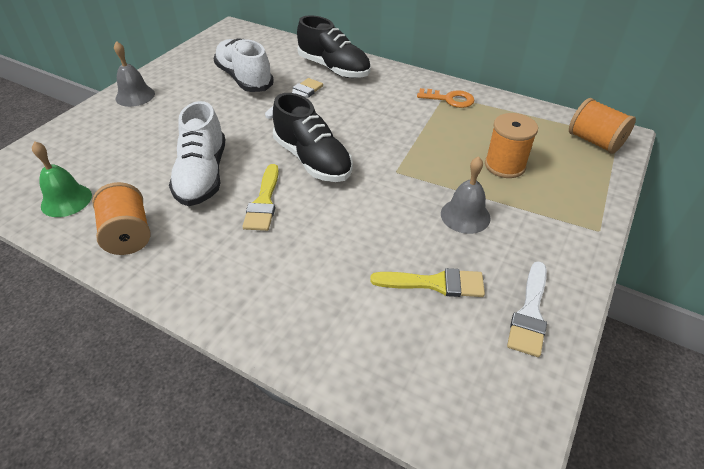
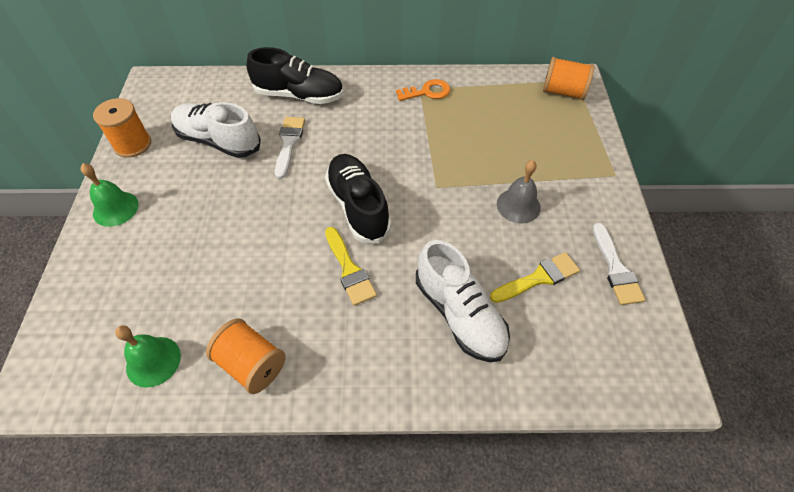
camera: 30 degrees left, 10 degrees up
grey bell [114,41,155,107] -> green bell [81,163,139,227]
white shoe [169,101,225,206] -> white shoe moved to [416,240,510,362]
black shoe [273,93,353,182] -> black shoe turned 135 degrees counterclockwise [325,154,391,243]
orange spool [485,113,538,178] -> orange spool moved to [93,98,151,158]

